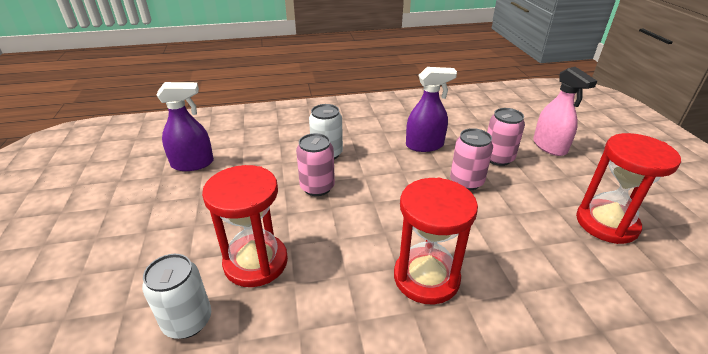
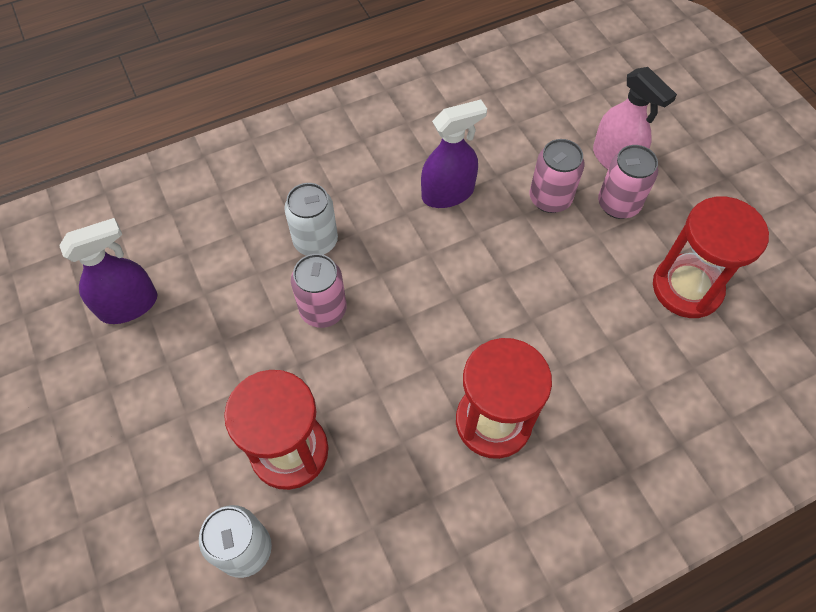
camera: 15 degrees left, 25 degrees up
pink can [450,128,493,191] -> pink can moved to [598,145,658,219]

